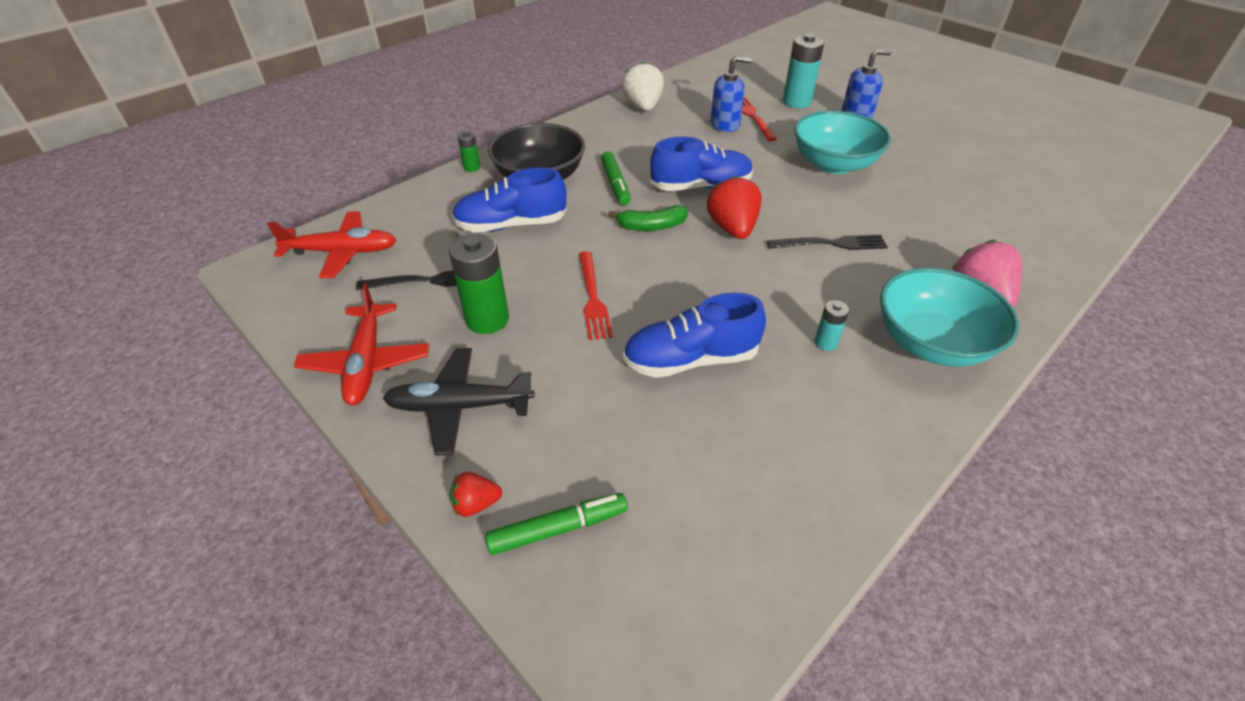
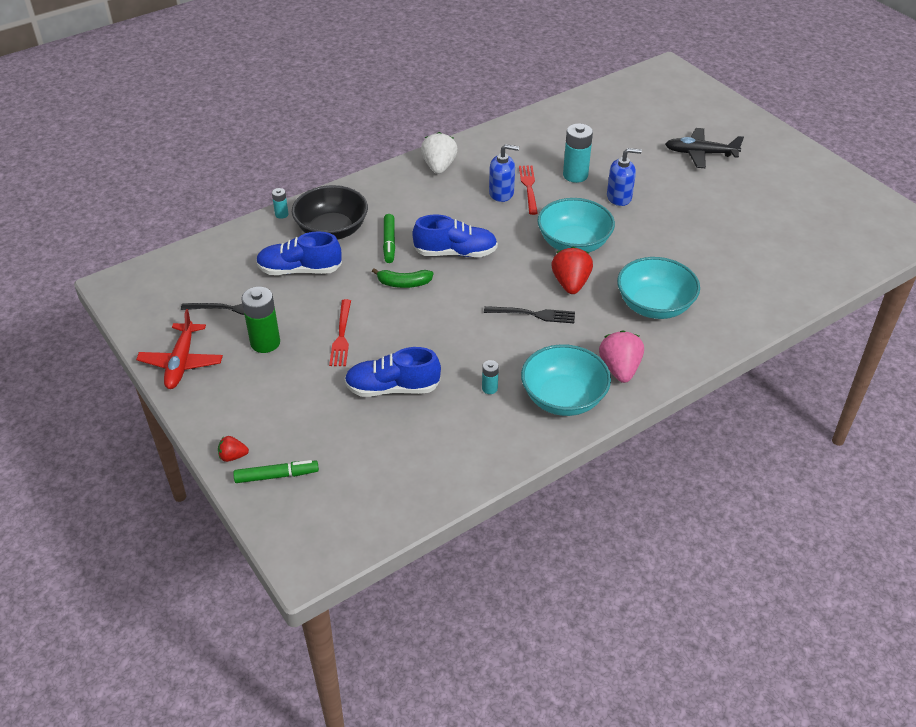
camera: 10 degrees right, 0 degrees up
red plane [267,211,396,278] -> none
black plane [383,348,535,455] -> black plane moved to [665,128,744,168]
green battery [457,131,480,172] -> turquoise battery [272,188,289,219]
red strawberry [707,175,762,239] -> red strawberry moved to [551,246,593,294]
none -> turquoise bowl [617,257,700,319]

